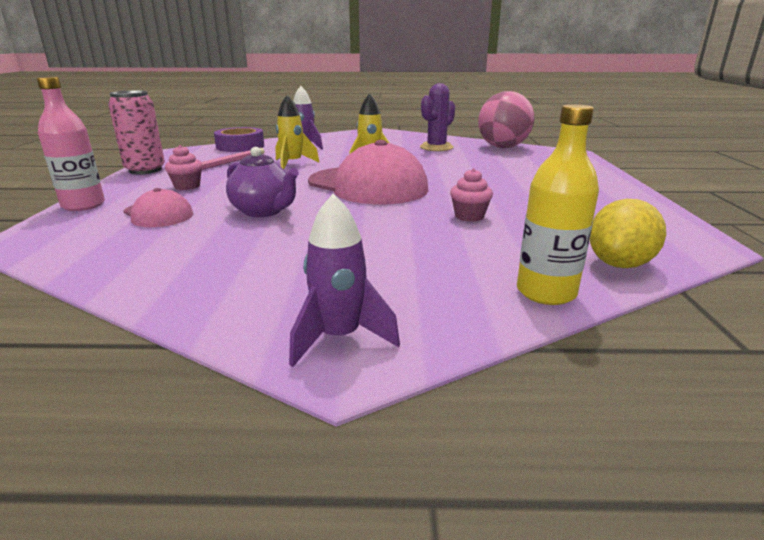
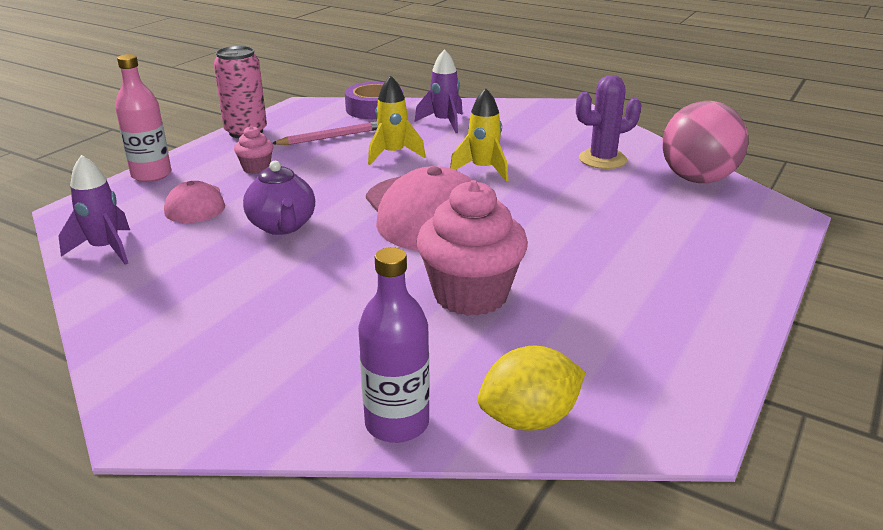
camera: 30 degrees right, 5 degrees up
purple rocket [289,194,400,367] -> purple rocket moved to [59,155,130,264]
pink cupcake [450,168,493,222] -> pink cupcake [417,180,528,316], size x2.09
yellow bottle [517,104,599,305] -> purple bottle [358,247,430,443]

